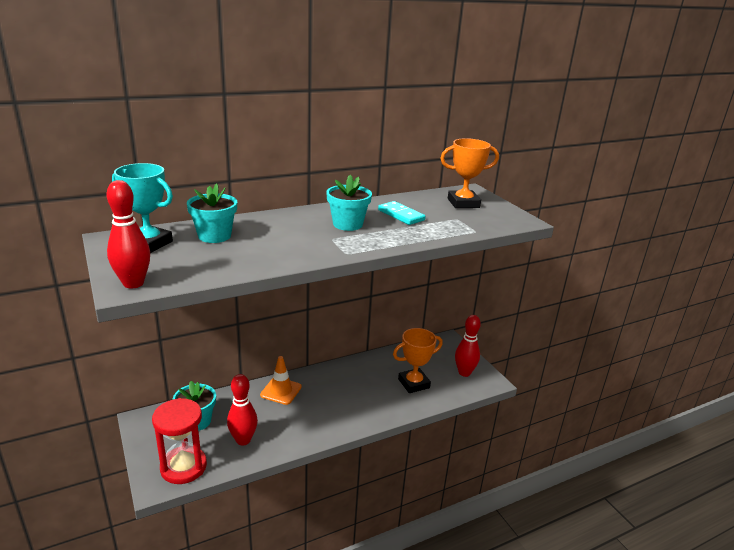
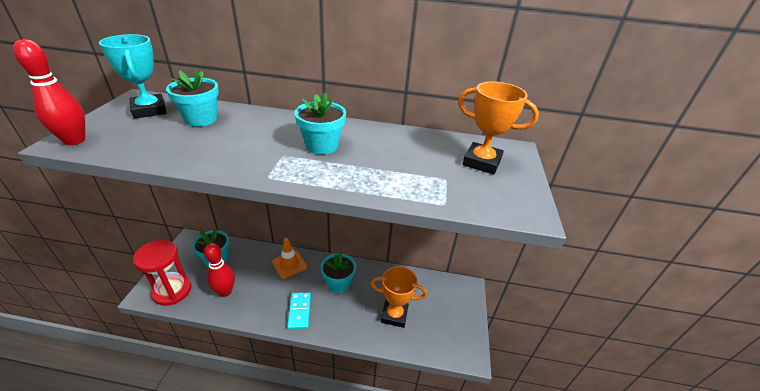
camera: 35 degrees right, 10 degrees up
turquoise domino [378,201,426,225] -> turquoise domino moved to [287,292,311,330]
red bowling pin [455,315,481,377] -> none
none -> turquoise flower pot [321,252,356,293]

